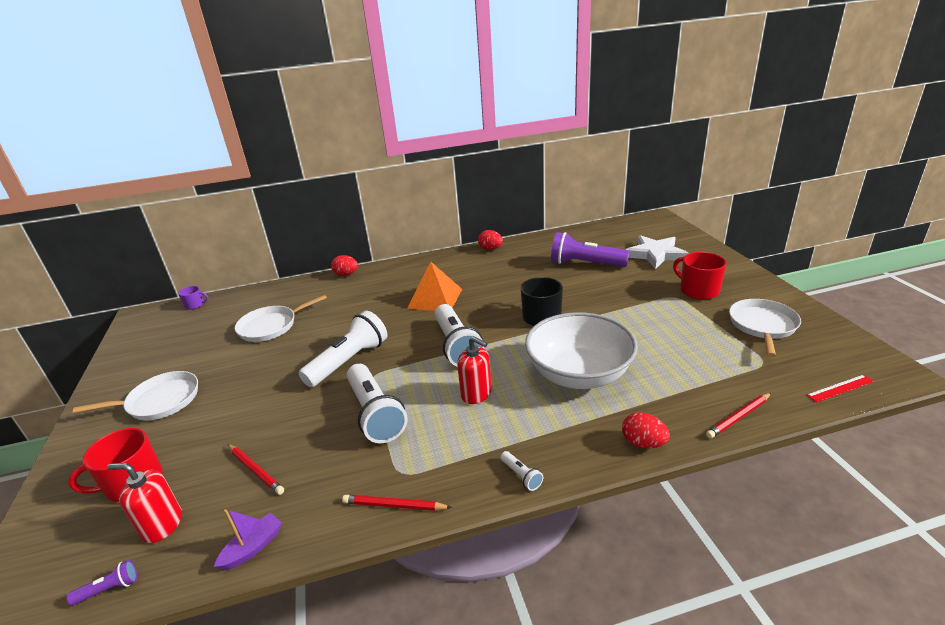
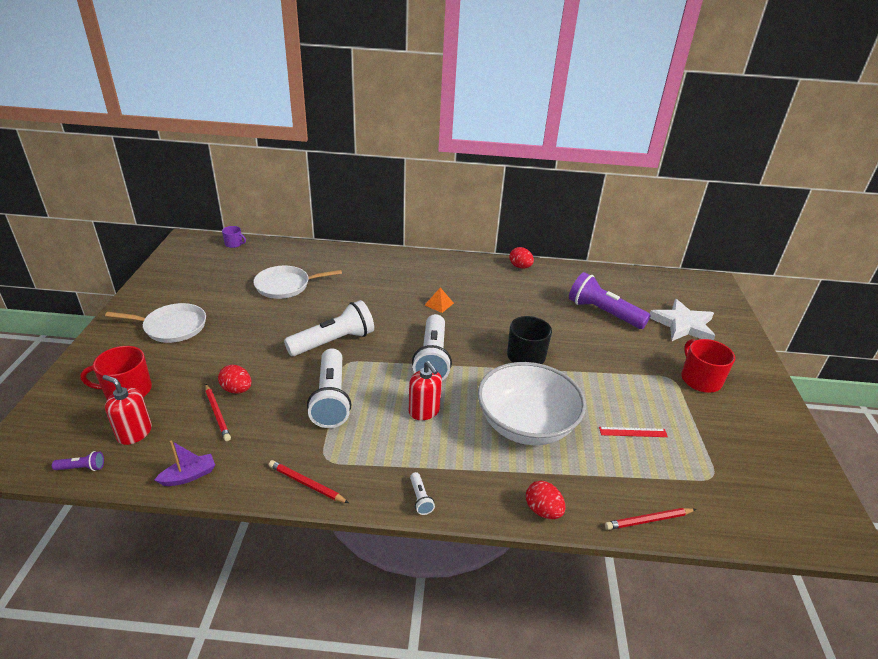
camera: 15 degrees right, 5 degrees up
red egg [331,255,358,276] -> red egg moved to [218,365,251,394]
orange pyramid [407,261,462,311] -> orange pyramid [425,287,454,313], size x0.49
white pan [729,299,801,357] -> none
red ruler [807,375,874,403] -> red ruler moved to [599,427,668,437]

